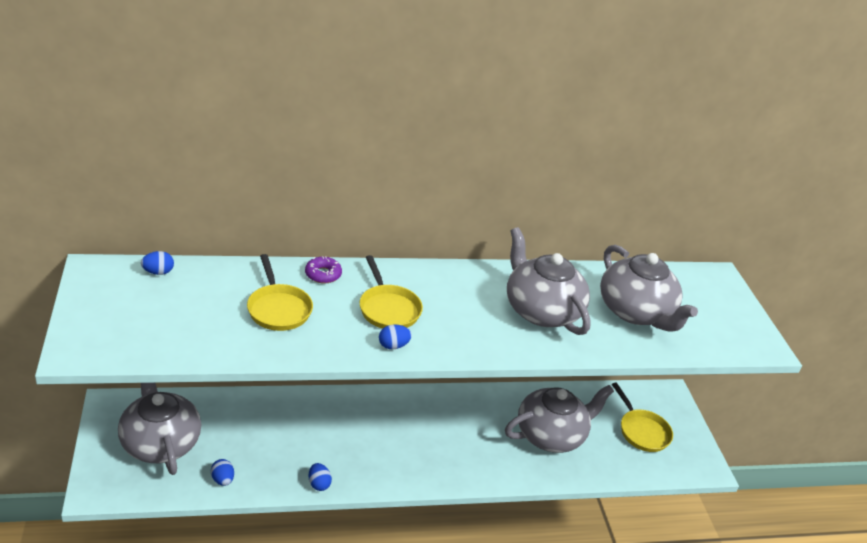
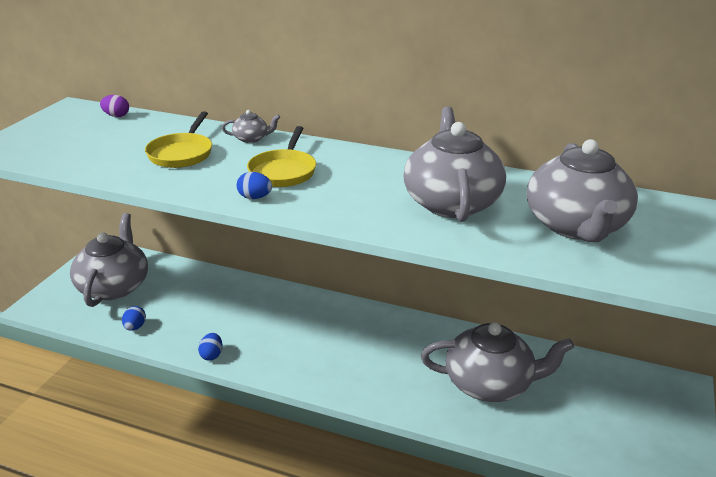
camera: 35 degrees right, 5 degrees down
blue egg [141,251,174,275] -> purple egg [100,95,129,117]
purple donut [305,256,342,283] -> grey teapot [222,110,280,143]
yellow pan [612,382,673,452] -> none

